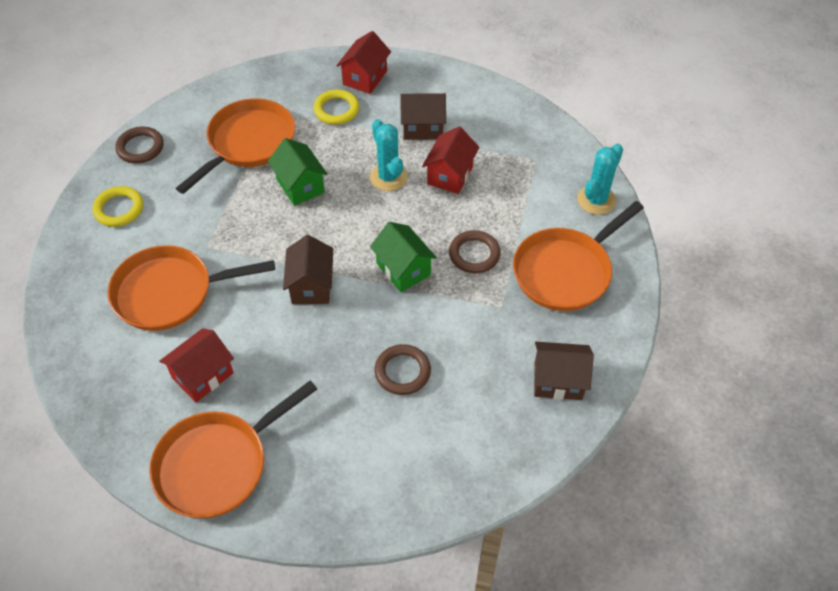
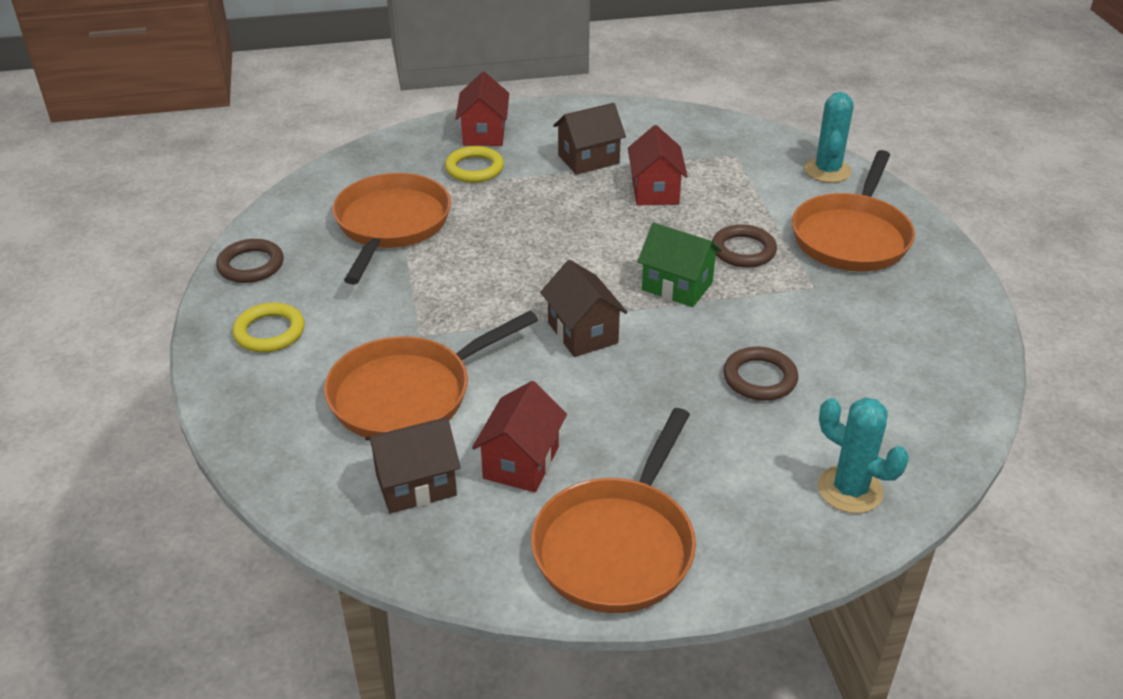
camera: 25 degrees left, 15 degrees down
green house [268,138,328,206] -> none
turquoise cactus [370,119,408,191] -> turquoise cactus moved to [818,397,909,513]
brown house [534,342,594,400] -> brown house moved to [365,417,461,514]

